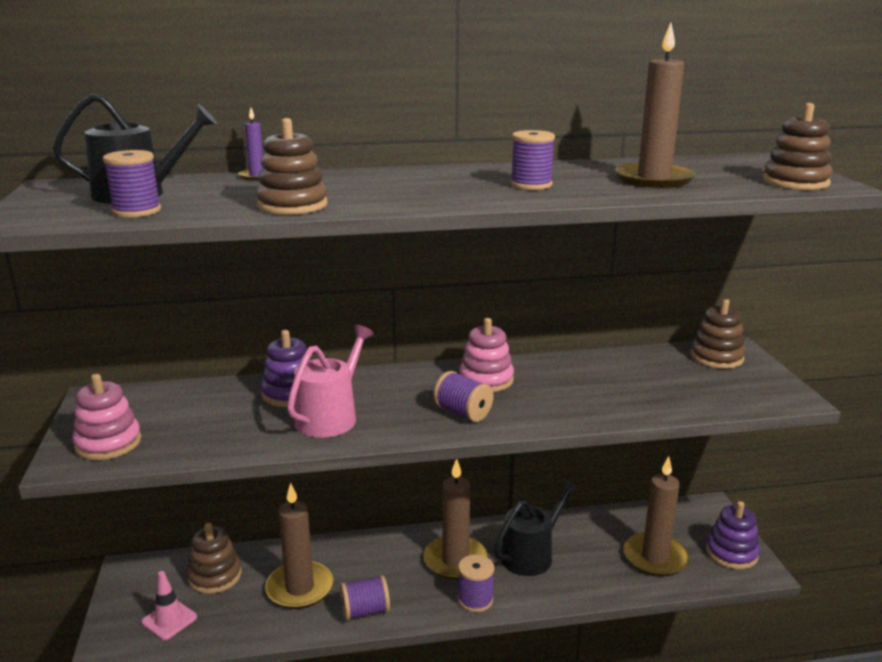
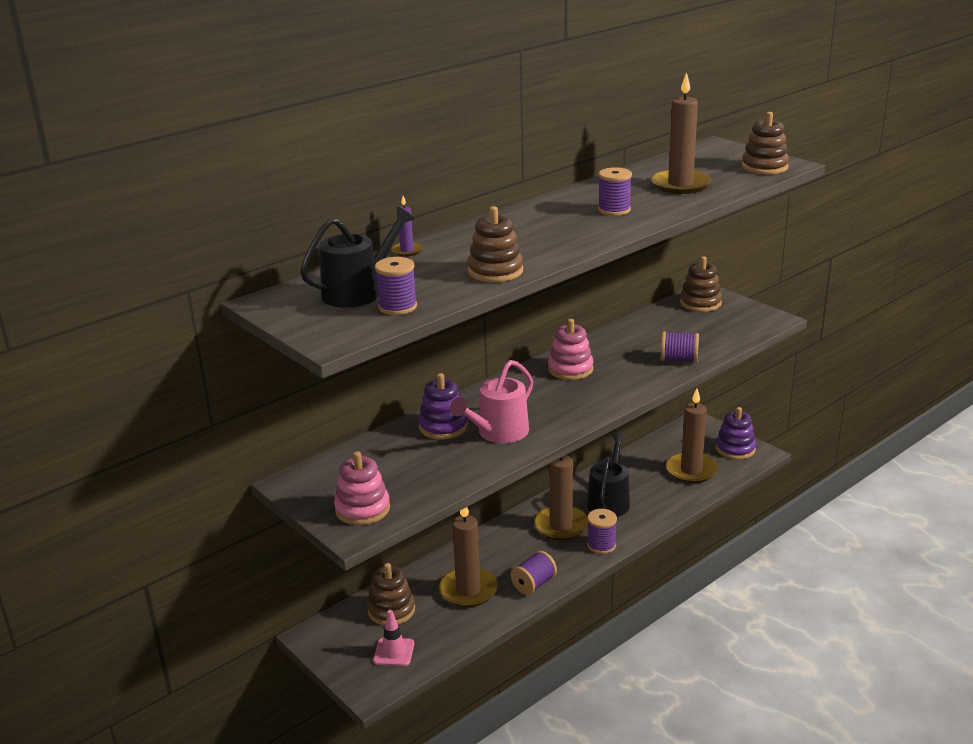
camera: 30 degrees left, 5 degrees up
pink watering can [287,325,374,438] -> pink watering can turned 135 degrees counterclockwise [450,360,533,443]
purple spool [433,371,494,422] -> purple spool moved to [661,331,699,363]

